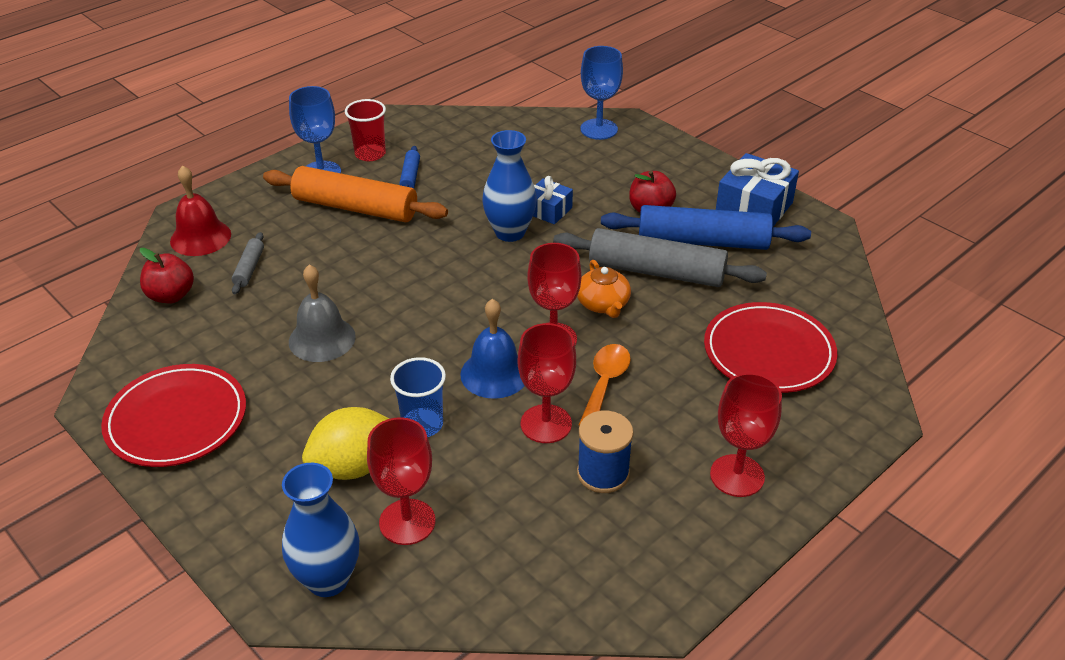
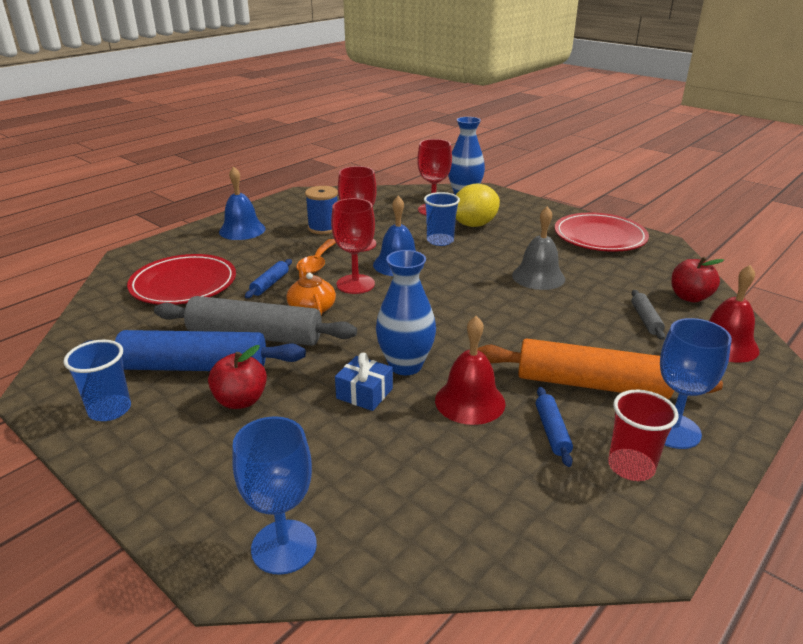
camera: 175 degrees right, 10 degrees down
red goblet [710,373,782,497] -> blue bell [219,166,266,240]
blue gift [716,153,799,227] -> blue cup [63,340,131,421]
none -> blue rolling pin [245,259,292,298]
none -> red bell [435,316,505,425]

